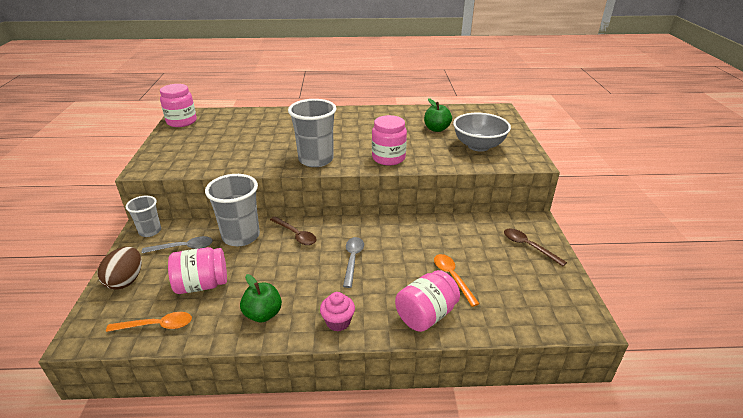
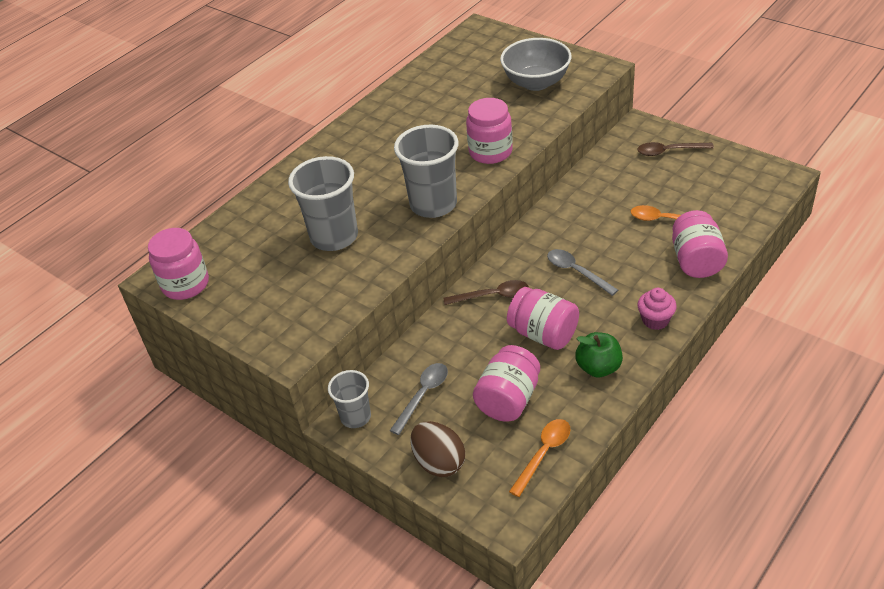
camera: 45 degrees left, 10 degrees up
grey cup [205,174,260,246] -> grey cup moved to [288,156,358,251]
green apple [424,98,452,132] -> none
none -> pink jar [507,287,579,350]

